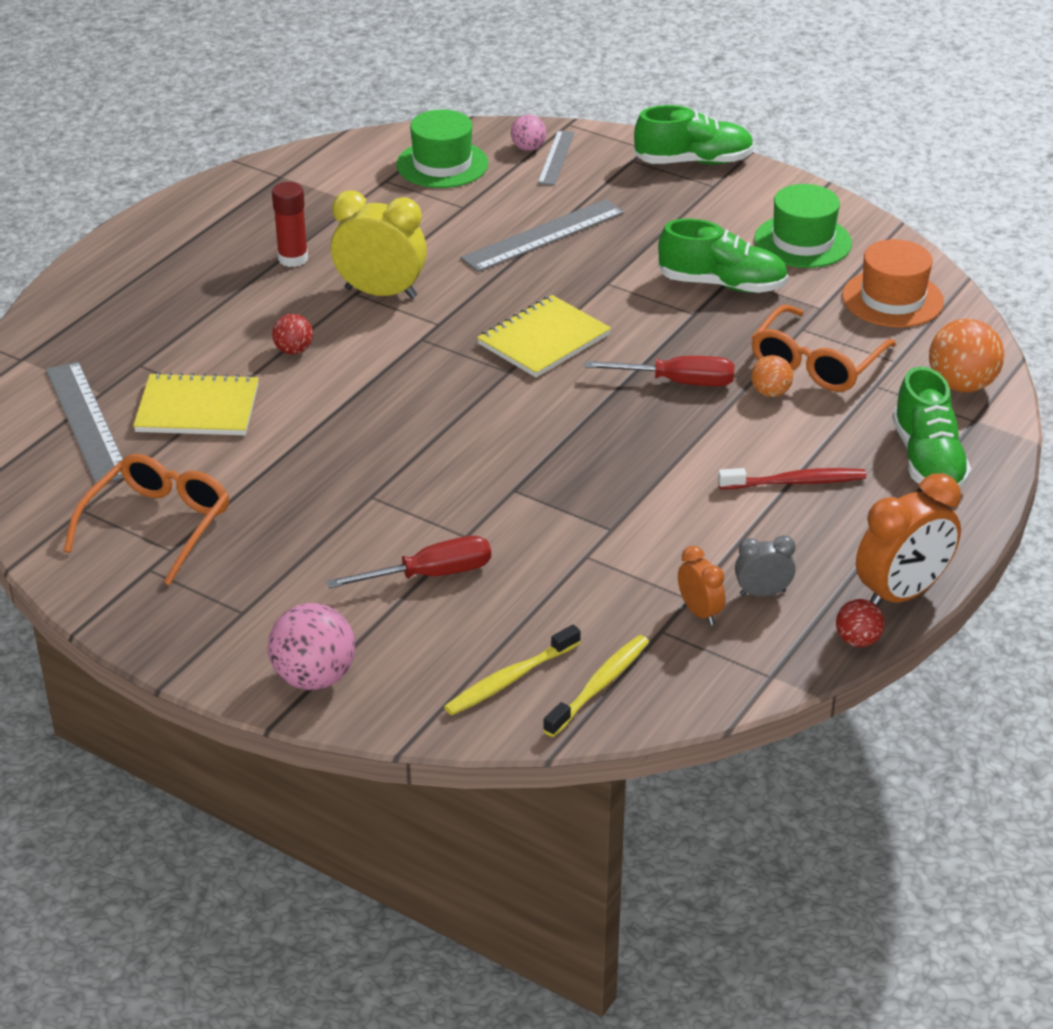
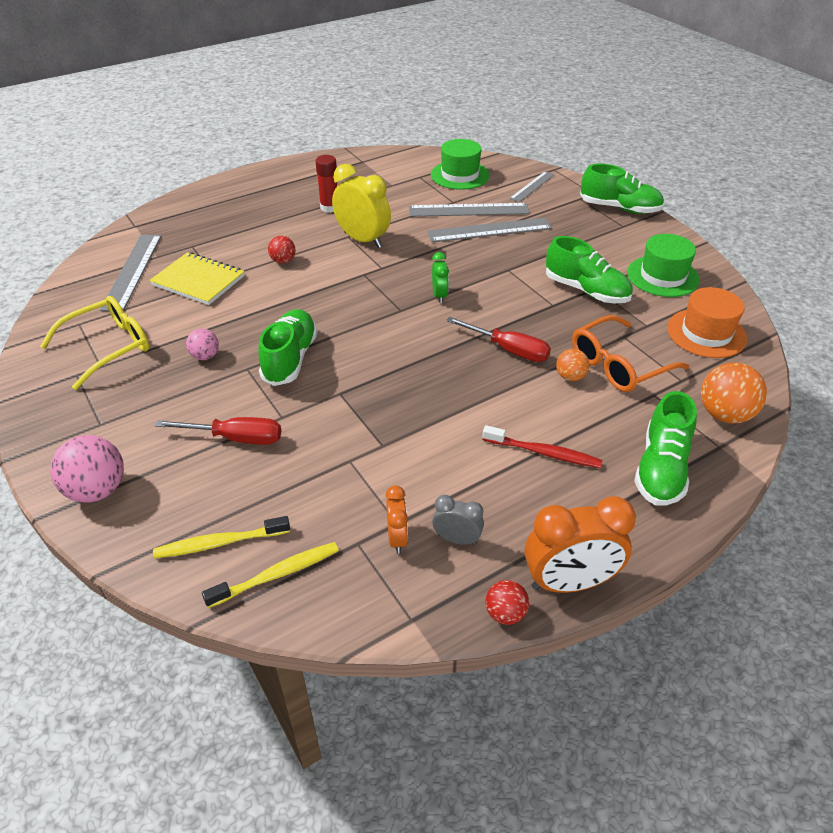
camera: 25 degrees right, 5 degrees up
orange glasses [64,454,229,586] -> yellow glasses [40,296,149,390]
yellow notebook [477,295,611,378] -> green clock [432,252,449,303]
pink ball [511,115,546,151] -> pink ball moved to [186,329,219,360]
none -> green shoe [258,309,318,386]
none -> grey ruler [409,203,529,217]

